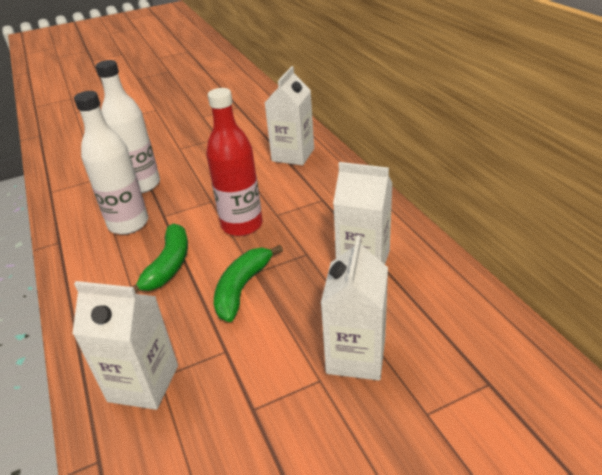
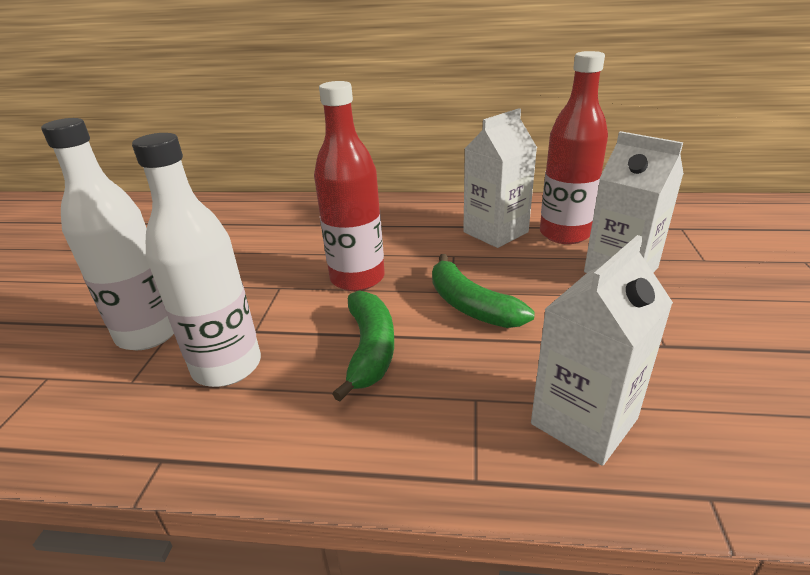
camera: 60 degrees left, 5 degrees down
green banana [132,224,188,293] -> green banana turned 45 degrees clockwise [332,290,394,401]
white carton [265,66,314,165] -> none
none -> red bottle [540,51,608,244]

